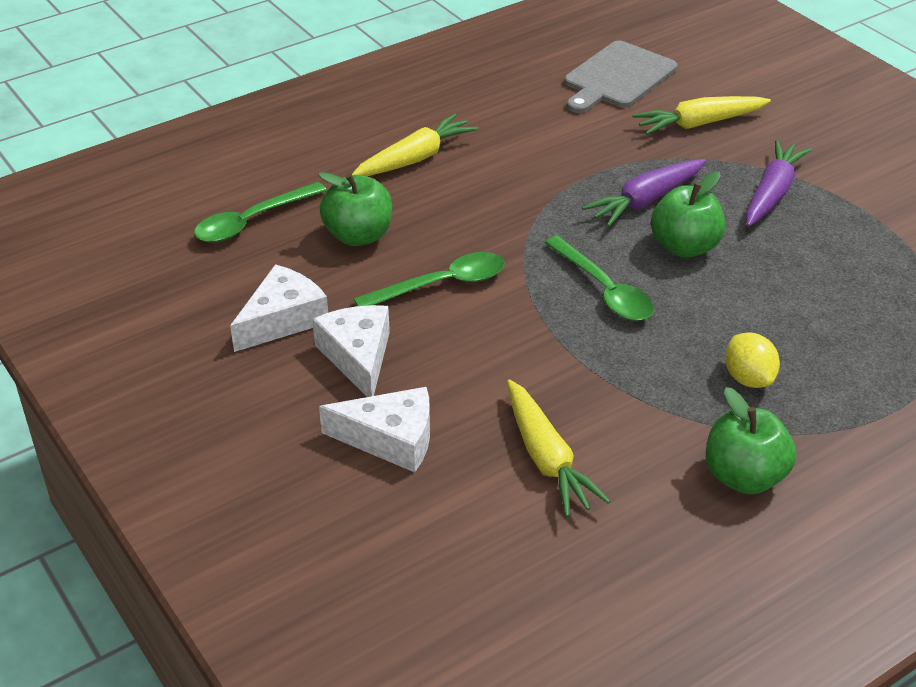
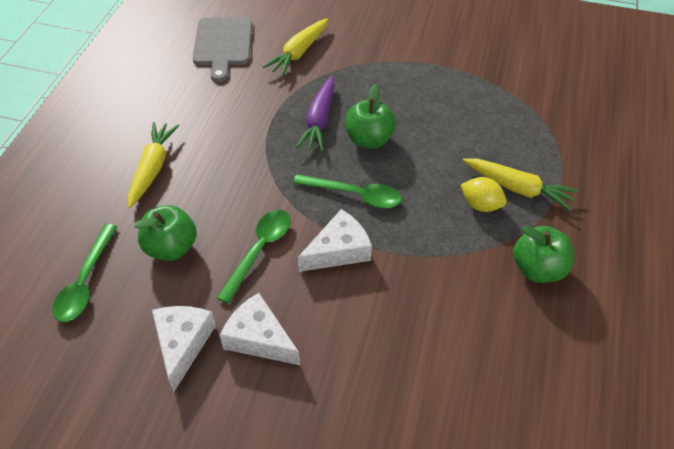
camera: 40 degrees left, 10 degrees up
white cheese [319,387,430,472] -> white cheese moved to [298,209,372,272]
yellow carrot [507,379,611,517] -> yellow carrot moved to [463,158,579,211]
purple carrot [746,140,812,227] -> none

